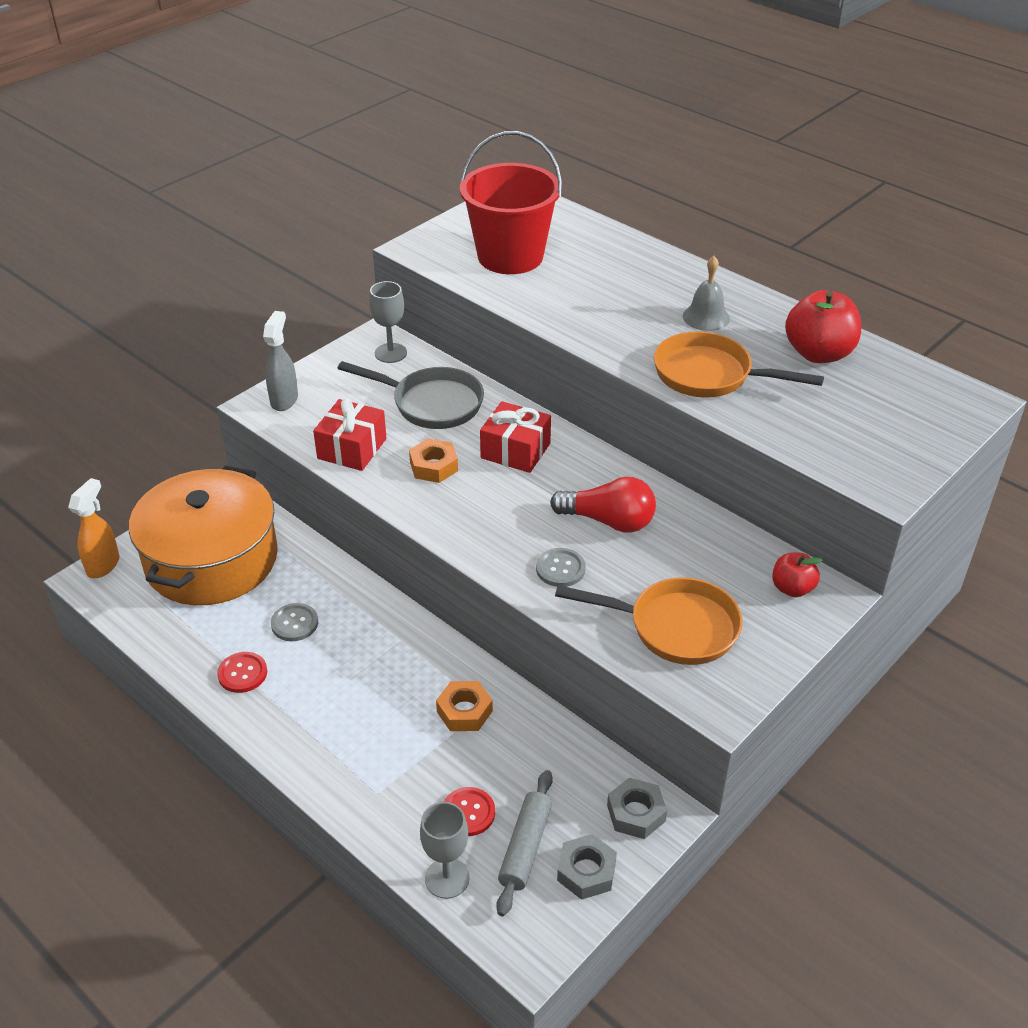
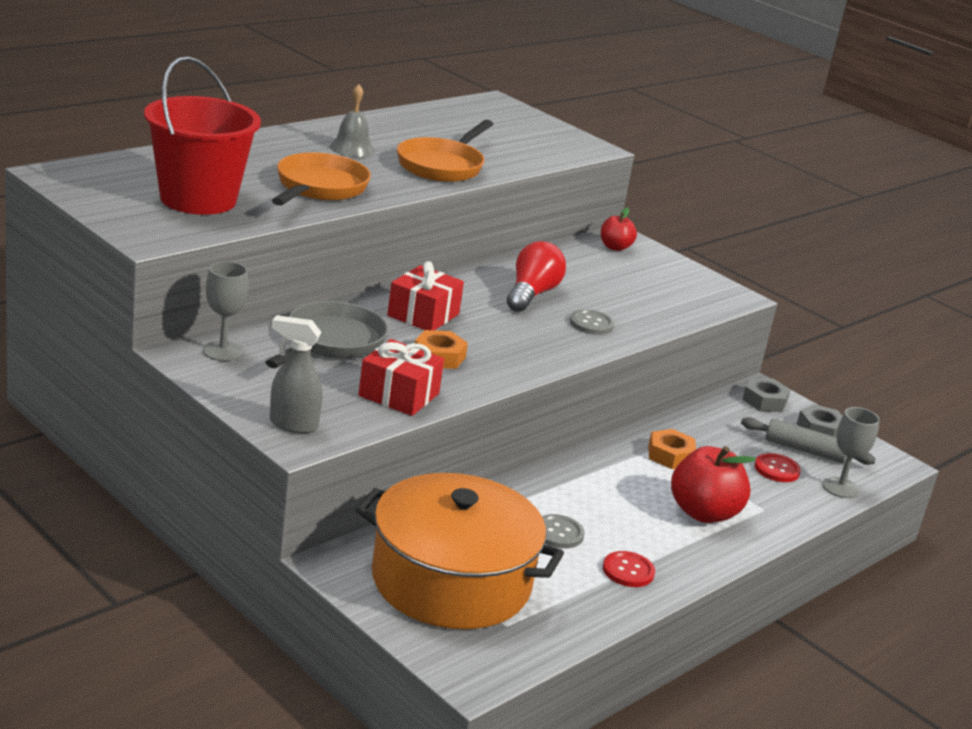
camera: 90 degrees left, 15 degrees down
orange spray bottle [68,478,119,578] -> none
orange pan [555,577,743,665] -> orange pan moved to [272,153,371,206]
red apple [785,290,861,363] -> red apple moved to [671,446,756,523]

